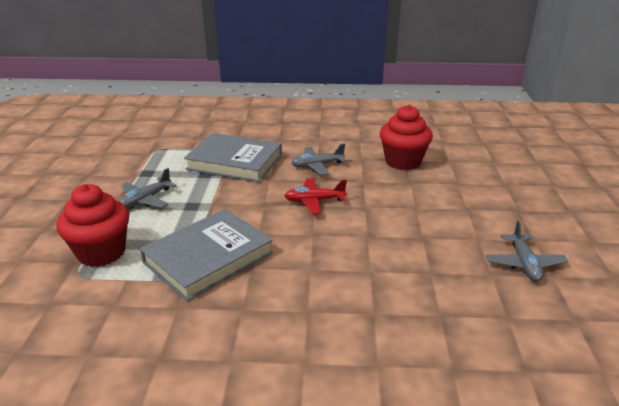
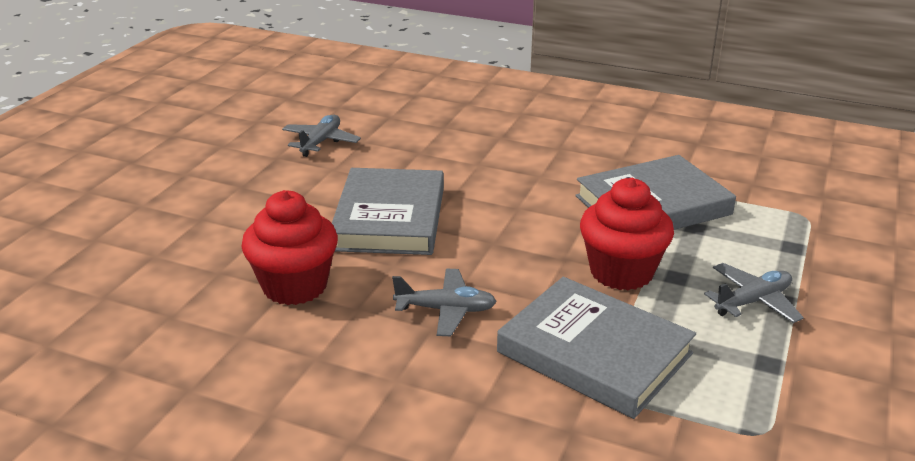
camera: 160 degrees left, 0 degrees up
red cupcake [56,184,129,267] -> red cupcake moved to [580,178,674,290]
red plane [284,178,347,214] -> none
none -> grey book [332,168,444,255]

